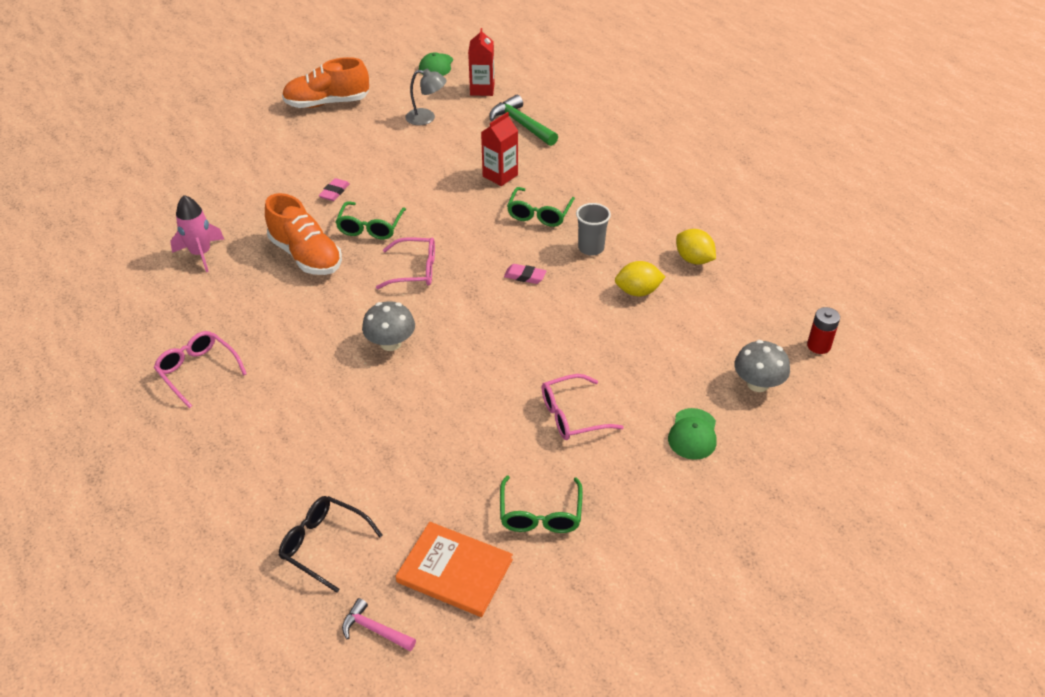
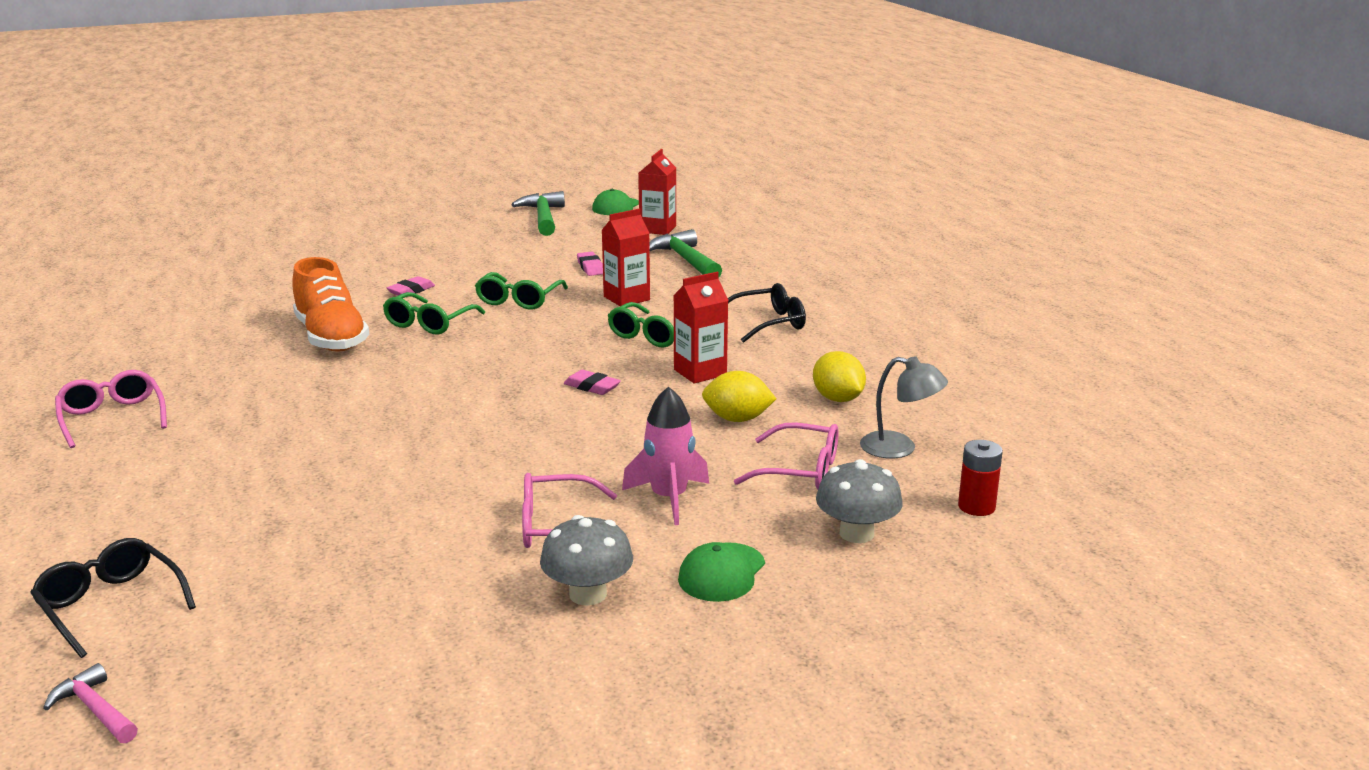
camera: 15 degrees right, 20 degrees down
pink rocket [170,195,224,272] -> pink rocket moved to [622,386,709,525]
orange shoe [282,57,369,108] -> none
grey mushroom [362,301,415,351] -> grey mushroom moved to [540,515,633,606]
pink glasses [376,237,435,289] -> pink glasses moved to [734,423,839,489]
orange book [395,522,513,617] -> none
grey lamp [405,69,447,125] -> grey lamp moved to [860,356,948,458]
green glasses [500,476,583,533] -> green glasses moved to [475,272,568,310]
grey cup [576,203,611,256] -> red carton [673,272,729,384]
none -> green hammer [511,191,565,236]
none -> pink eraser [577,252,603,276]
none -> black glasses [728,283,806,343]

